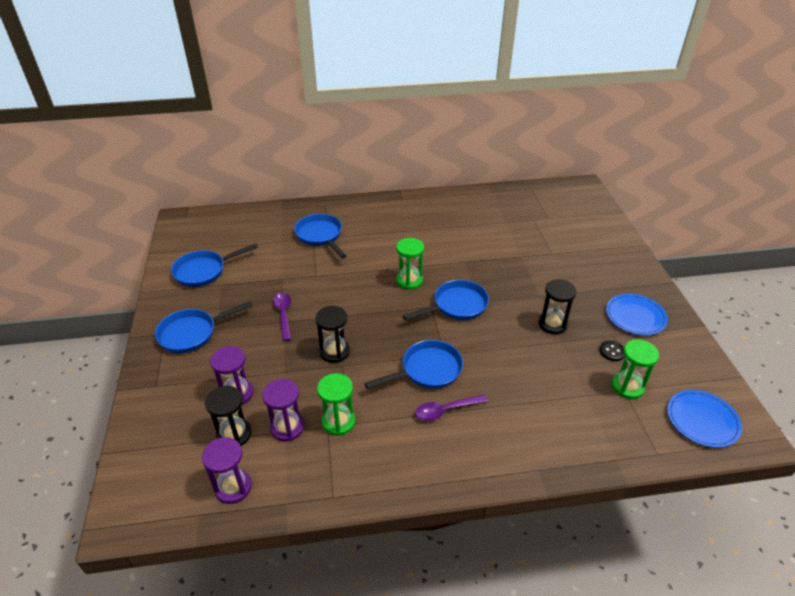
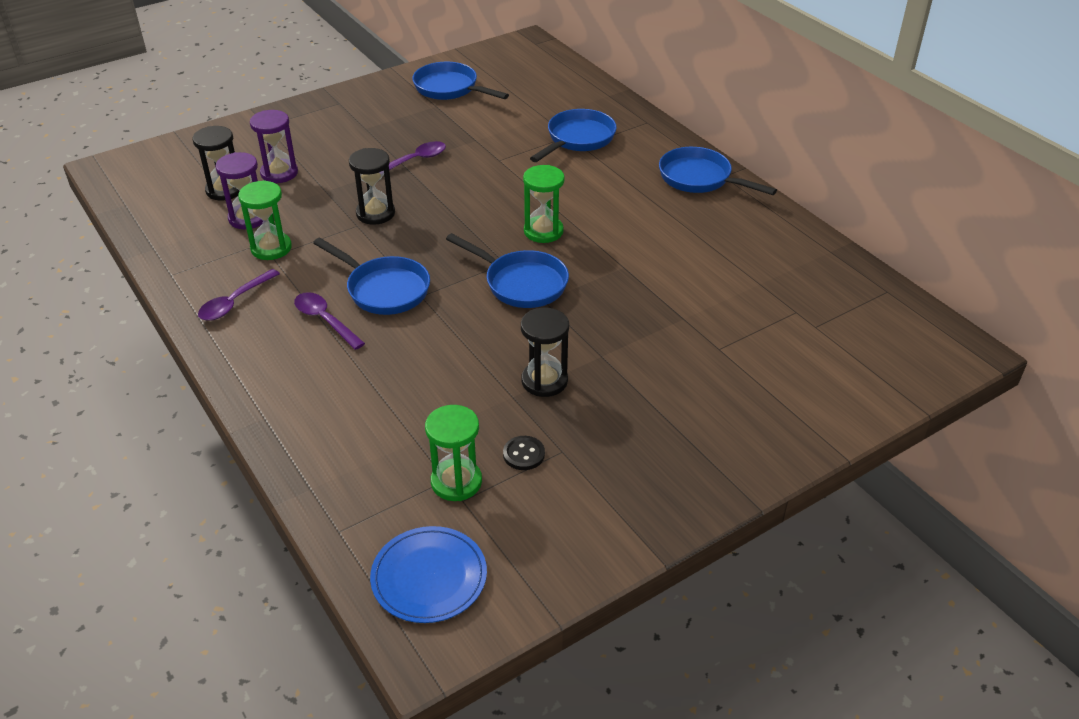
camera: 65 degrees right, 0 degrees up
blue pan [155,301,253,353] -> blue pan moved to [659,147,777,195]
purple hourglass [202,437,252,504] -> none
blue plate [606,294,668,335] -> none
none -> purple spoon [198,269,280,321]

